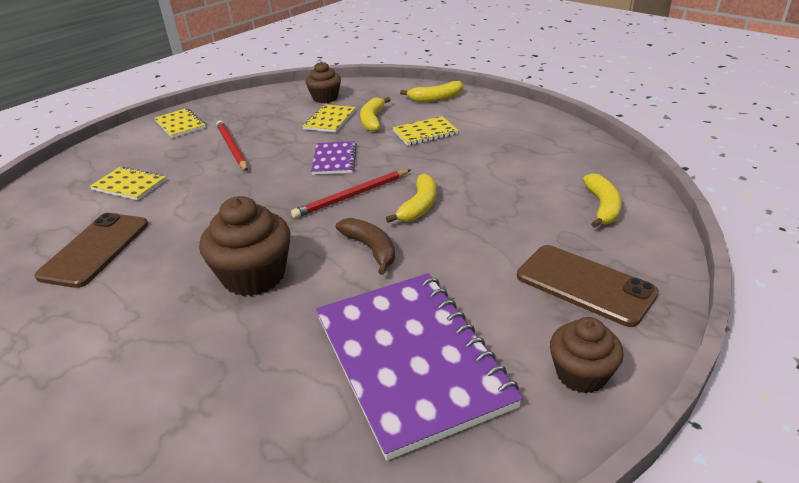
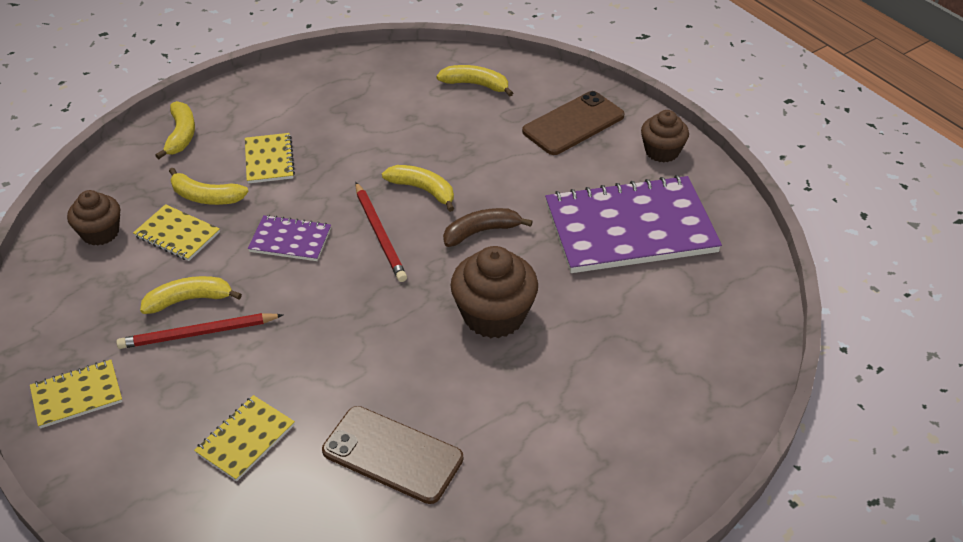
camera: 80 degrees left, 10 degrees up
none -> yellow banana [140,276,242,314]

